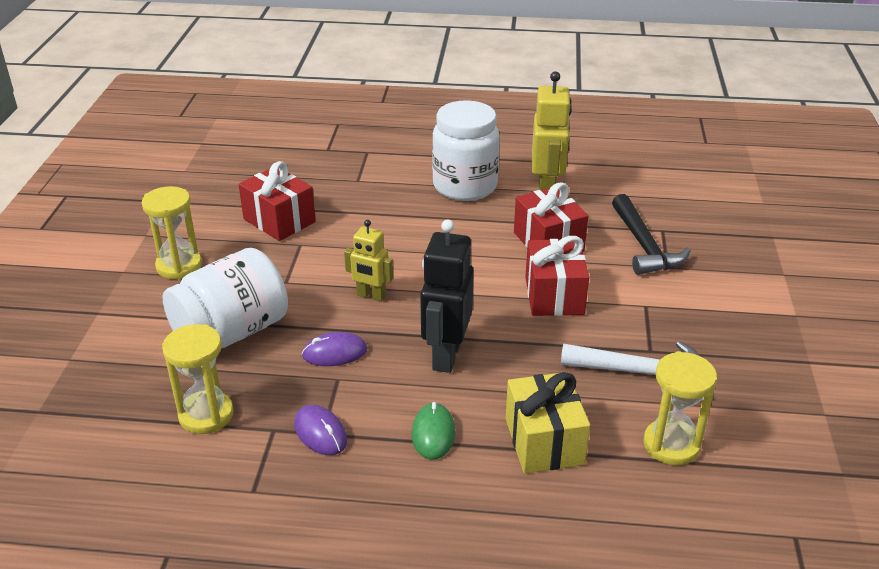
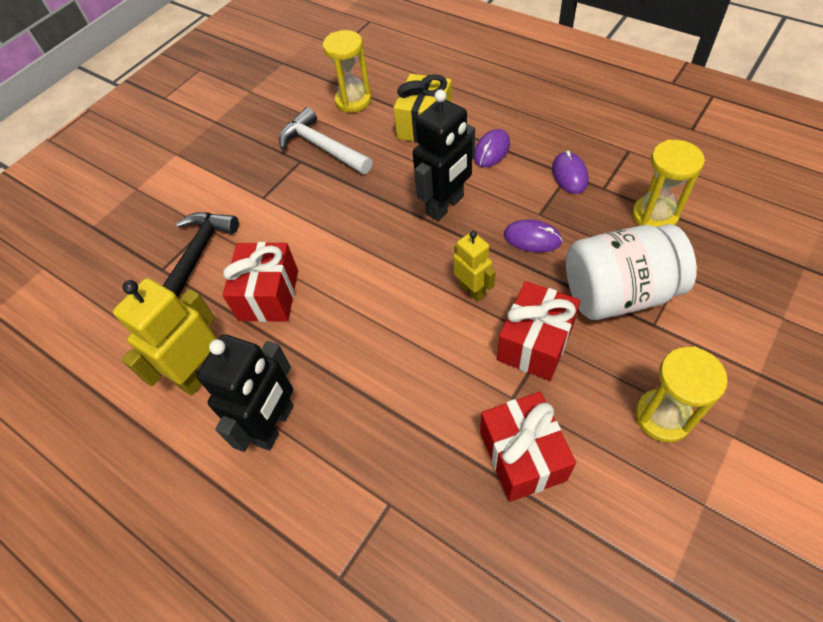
camera: 145 degrees left, 20 degrees up
green mouse [412,402,456,460] -> purple mouse [474,129,510,167]
white jar [432,100,500,201] -> black robot [196,334,294,452]
red gift [525,236,589,316] -> red gift moved to [497,281,581,381]

